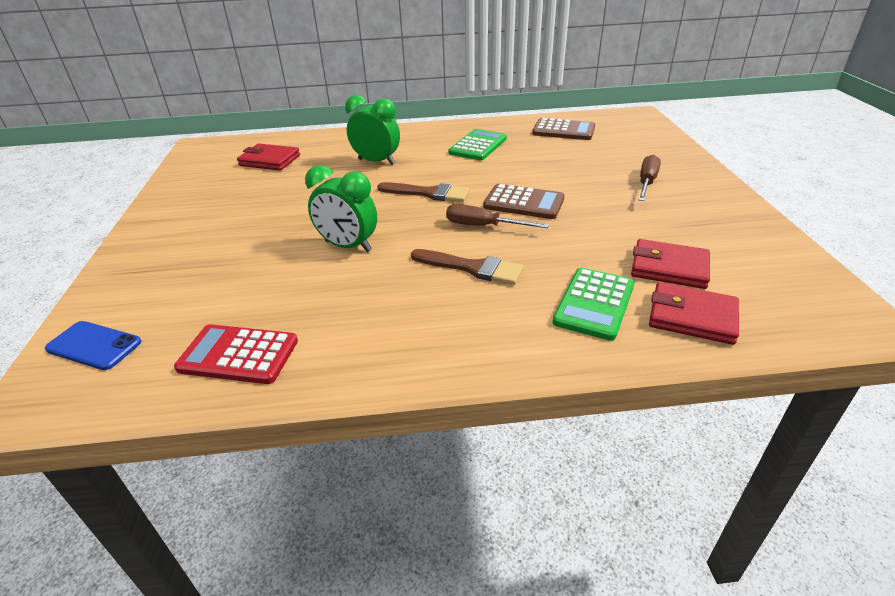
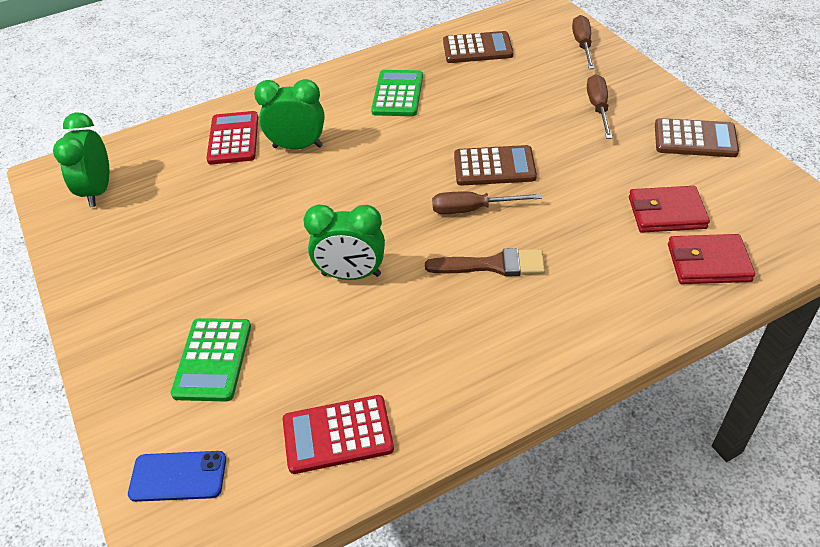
camera: 20 degrees left, 10 degrees up
red wallet [237,144,300,170] -> none
brown brush [377,182,470,202] -> none
green calculator [553,268,635,341] -> green calculator moved to [171,318,251,402]
none -> green clock [53,112,109,207]
none -> red calculator [206,111,258,164]
none -> brown screwdriver [572,15,595,69]
none -> brown calculator [655,118,739,157]

